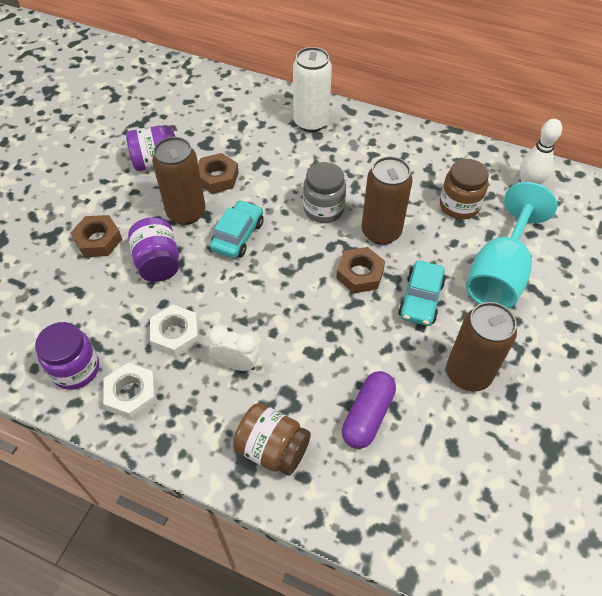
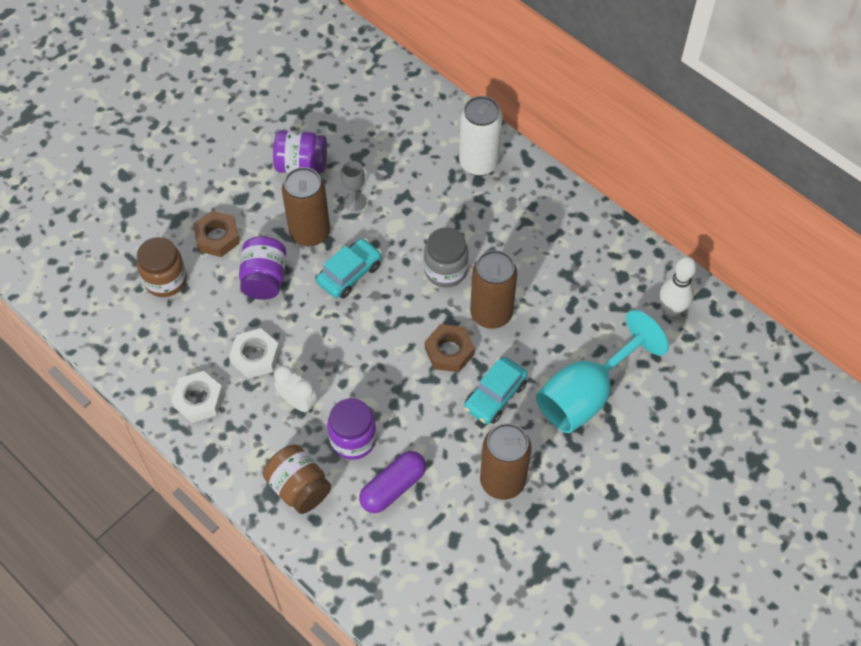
camera: 20 degrees right, 5 degrees up
purple jar [35,322,99,390] -> purple jar moved to [327,398,377,460]
brown nut [198,153,239,194] -> grey goblet [341,161,367,211]
brown jar [440,159,489,220] -> brown jar moved to [137,237,187,297]

